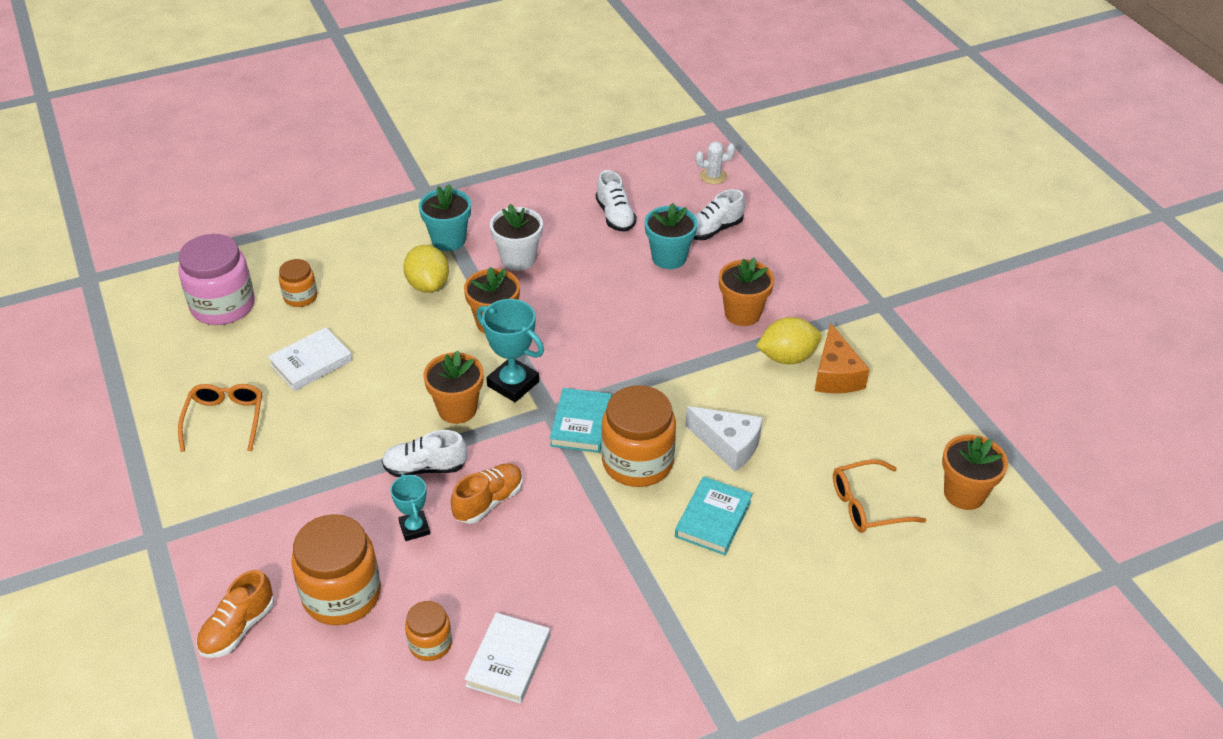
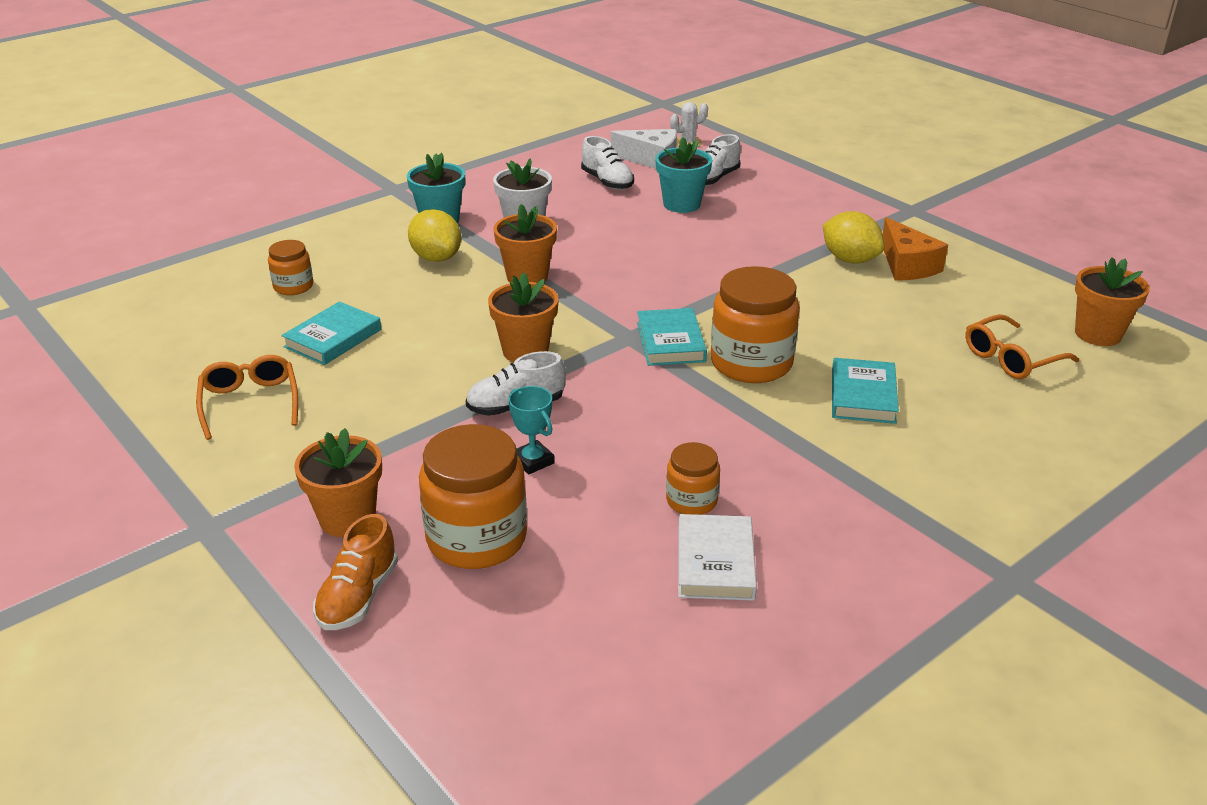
camera: 15 degrees left, 10 degrees down
pink jar [178,234,255,325] -> none
white book [268,327,352,391] -> turquoise book [281,301,381,365]
orange jar [405,601,452,661] -> orange jar moved to [666,442,720,515]
orange shoe [451,463,523,524] -> none
turquoise trophy [476,299,544,402] -> none
white cheese [685,406,763,472] -> white cheese moved to [611,129,677,169]
orange flower pot [719,257,774,326] -> orange flower pot moved to [294,428,382,537]
yellow lemon [756,317,822,364] -> yellow lemon turned 75 degrees clockwise [823,211,885,264]

